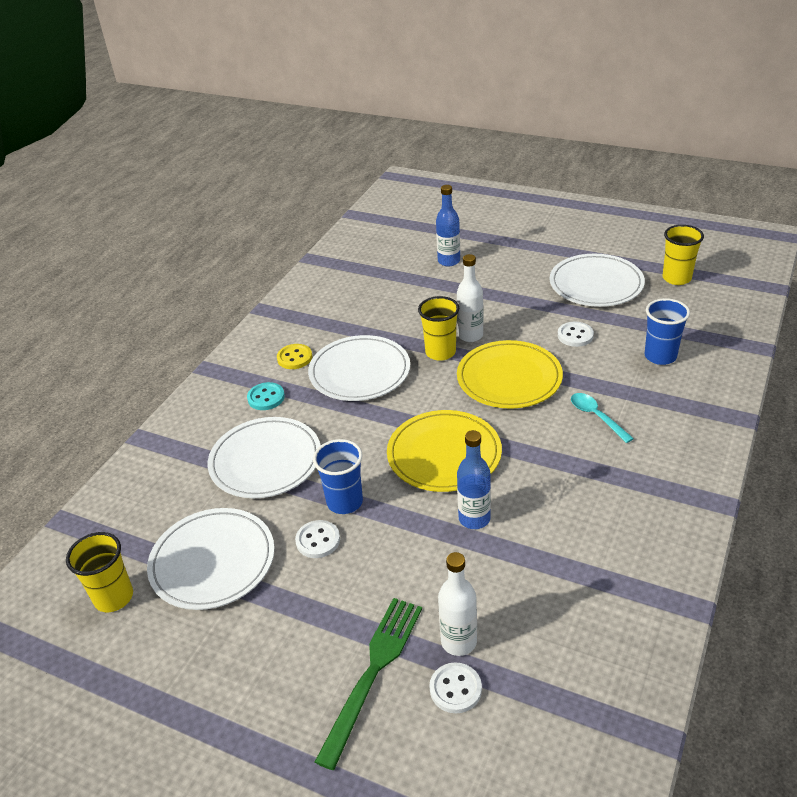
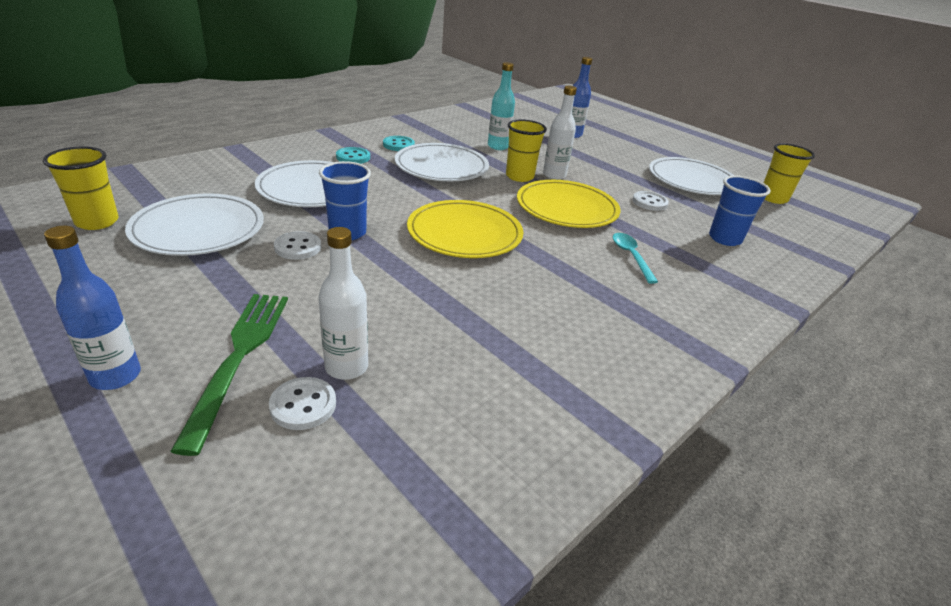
camera: 15 degrees right, 5 degrees down
yellow button [277,344,312,369] -> turquoise button [383,136,415,151]
green fork [315,598,422,770] -> green fork turned 45 degrees counterclockwise [170,294,288,456]
blue bottle [457,430,491,529] -> blue bottle moved to [44,226,141,390]
none -> turquoise bottle [488,62,515,150]

